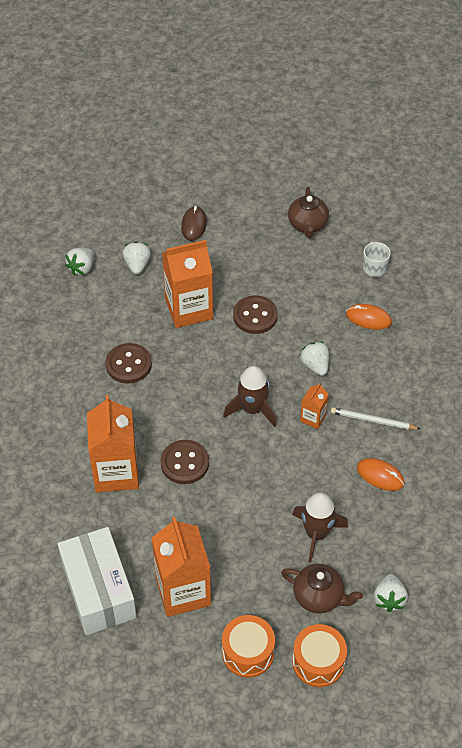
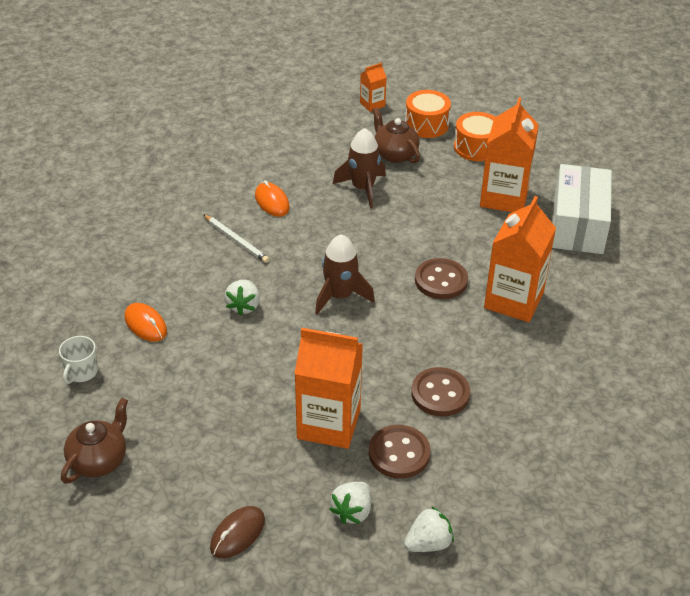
camera: 150 degrees left, 10 degrees down
brown button [233,296,278,334] -> brown button moved to [369,425,431,479]
orange carton [300,383,329,429] -> orange carton moved to [360,63,387,112]
white strawberry [374,574,408,612] -> none

